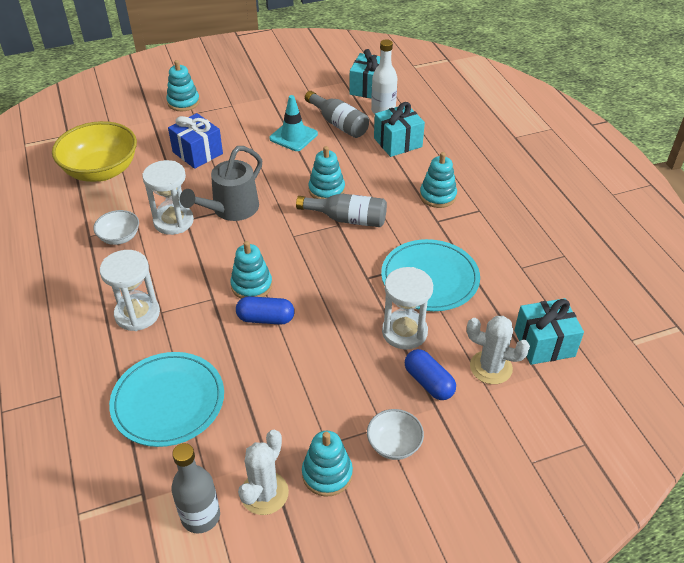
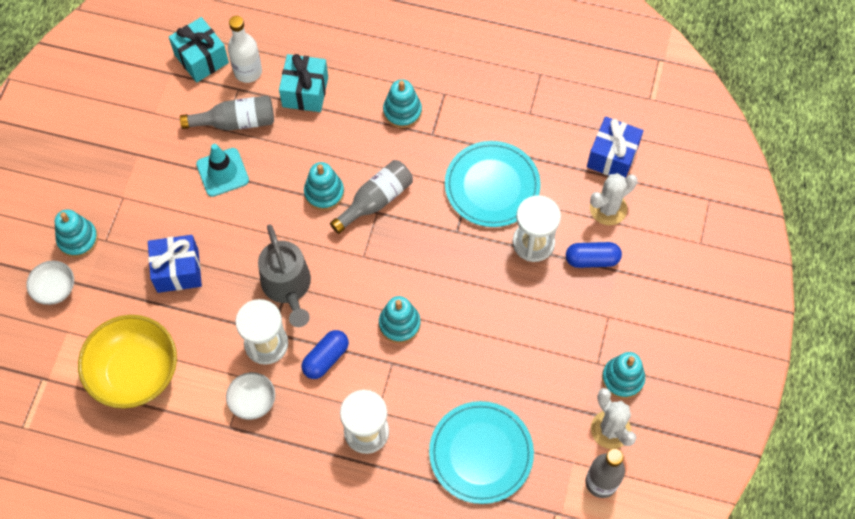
camera: 55 degrees left, 20 degrees up
blue capsule [236,296,294,325] -> blue capsule moved to [302,330,349,379]
white bowl [367,409,424,460] -> white bowl moved to [26,260,74,305]
turquoise gift [514,298,584,365] -> blue gift [587,117,643,179]

